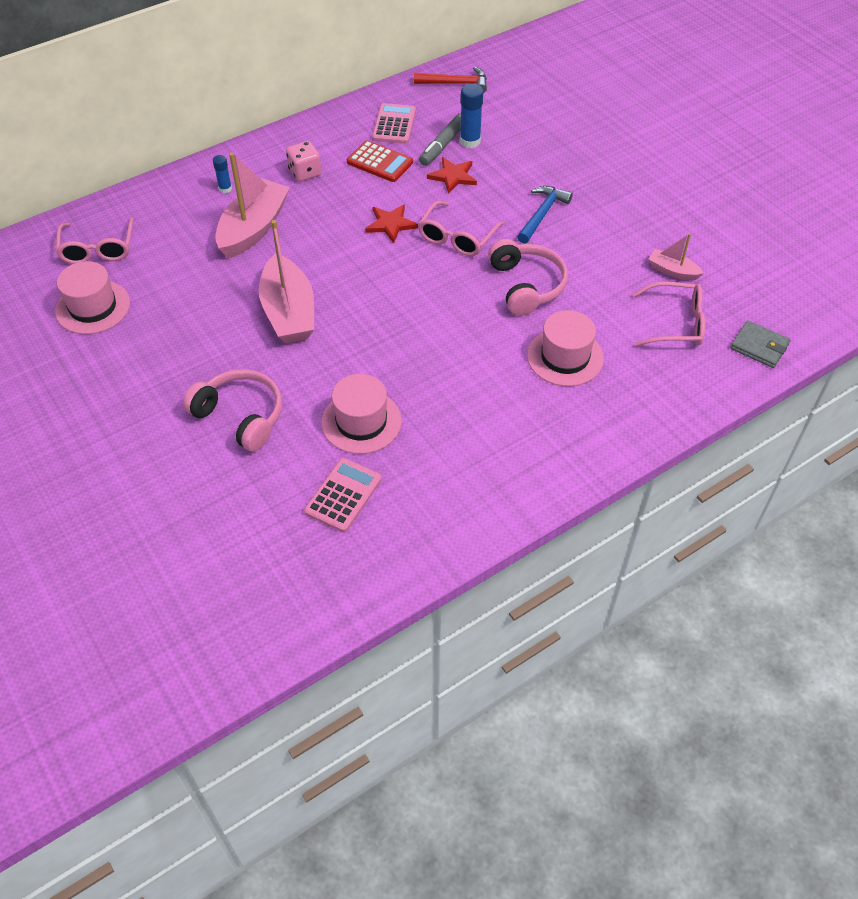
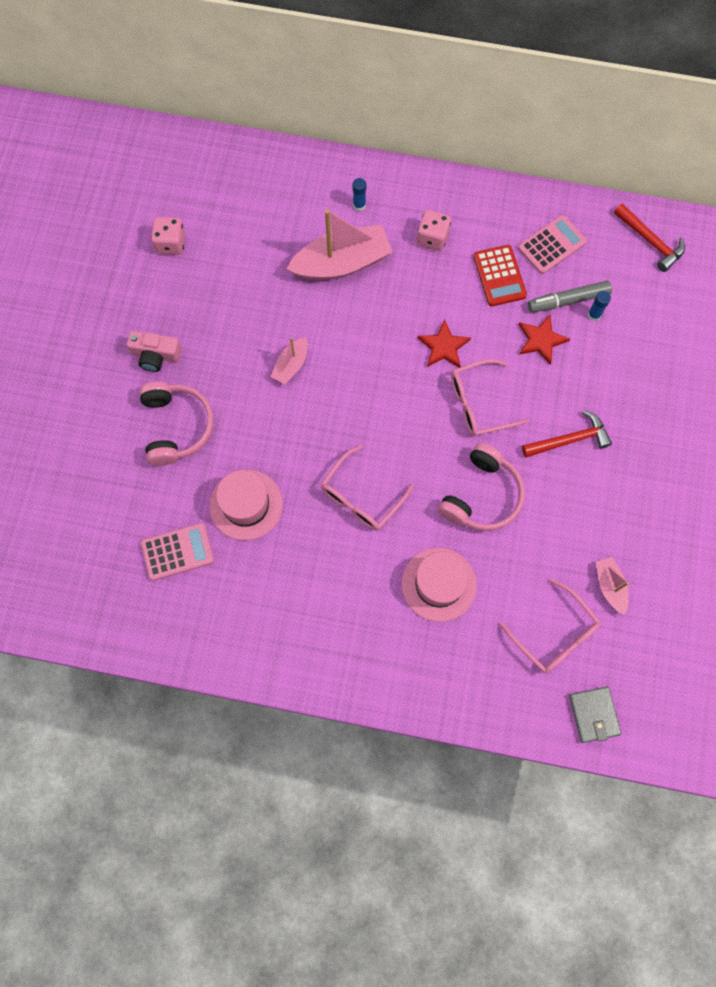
camera: 45 degrees right, 20 degrees up
pink hat [55,261,130,334] -> pink dice [151,217,185,255]
pink glasses [56,217,134,264] -> pink glasses moved to [321,445,414,530]
pink boat [259,220,314,343] -> pink boat [271,337,308,384], size x0.50
blue glue stick [460,84,483,148] -> blue glue stick [588,291,611,321], size x0.60
blue hammer [517,186,573,244] -> red hammer [522,410,612,458]
none -> pink camera [127,331,182,372]

